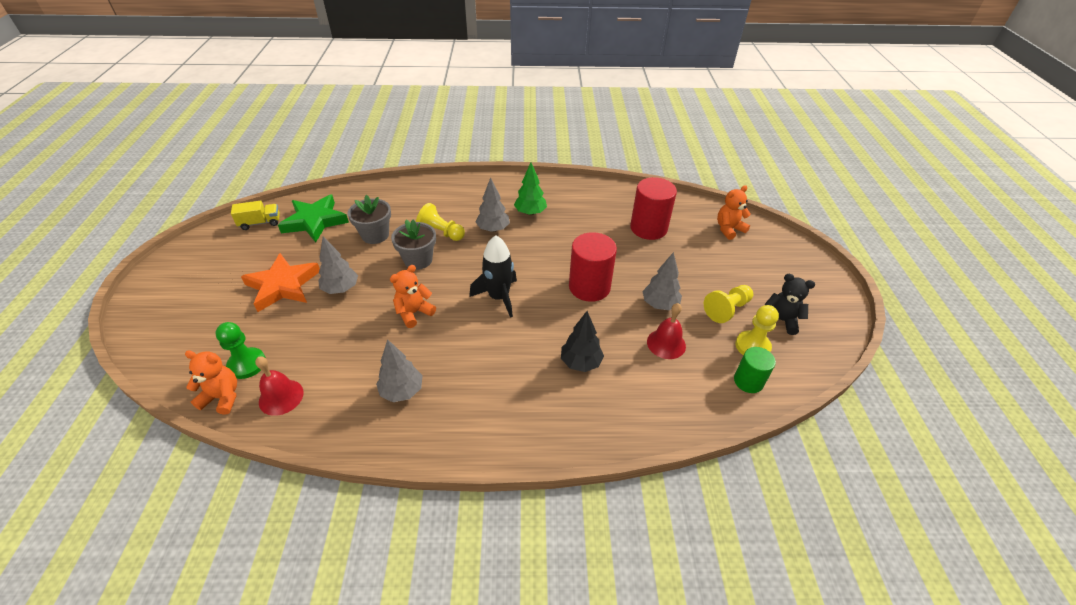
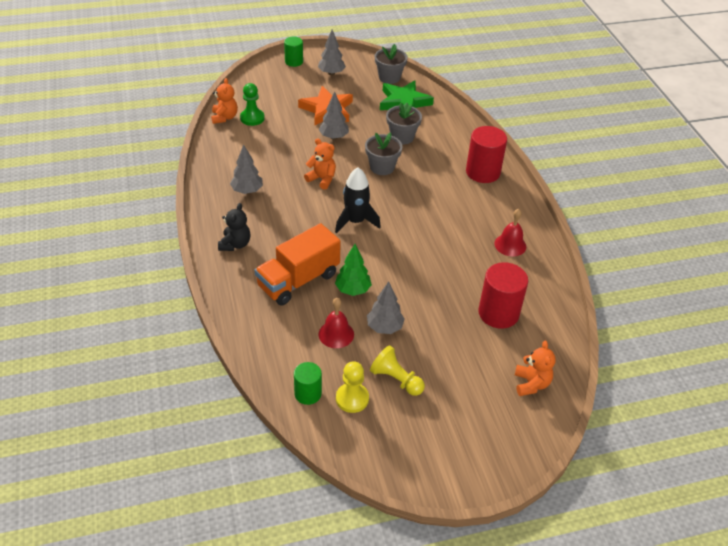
camera: 75 degrees right, 0 degrees up
yellow truck [231,201,280,230] -> grey flower pot [375,44,408,84]
red bell [255,357,304,416] -> red bell moved to [494,209,526,256]
yellow pawn [416,203,465,241] -> none
grey tree [476,177,510,232] -> grey tree moved to [318,30,346,75]
green tree [514,163,547,216] -> green tree moved to [335,244,372,296]
black tree [561,311,604,372] -> orange truck [255,223,341,305]
red cylinder [569,232,617,302] -> red cylinder moved to [466,126,507,183]
orange teddy bear [717,185,751,240] -> orange teddy bear turned 45 degrees clockwise [515,341,556,396]
black teddy bear [764,274,815,335] -> black teddy bear moved to [218,203,251,251]
none -> green cylinder [284,36,303,67]

